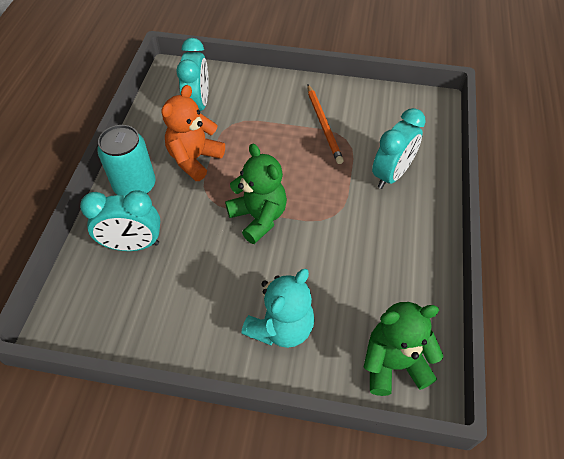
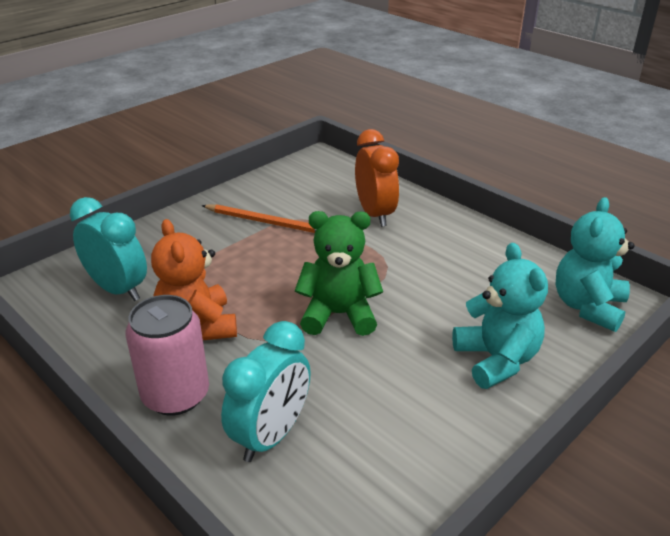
camera: 55 degrees left, 20 degrees down
turquoise can [97,125,155,196] -> pink can [126,295,209,416]
green teddy bear [364,302,443,396] -> turquoise teddy bear [556,197,635,332]
turquoise clock [372,108,426,189] -> orange clock [355,129,399,227]

